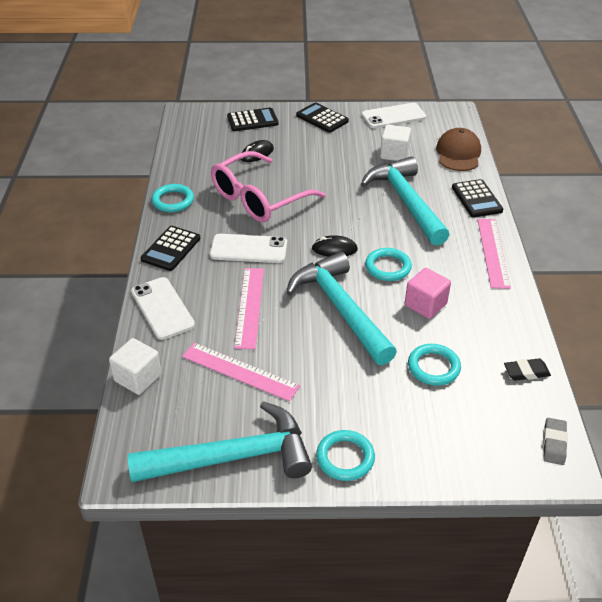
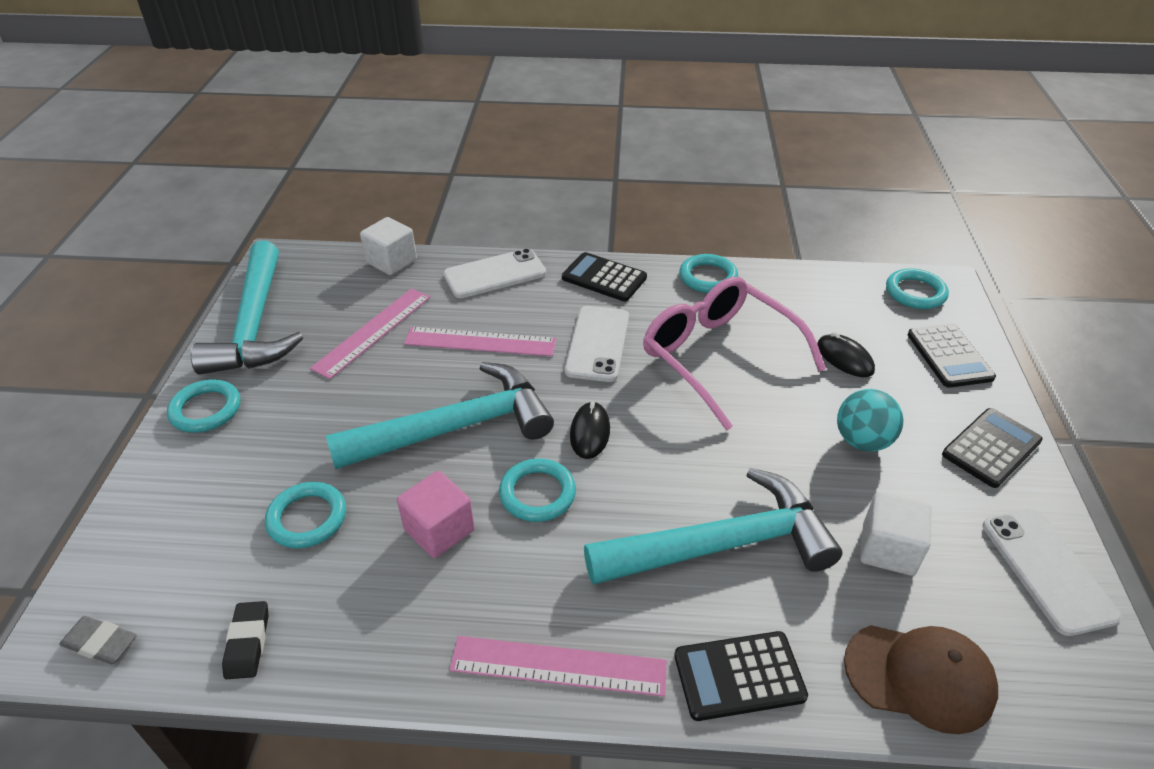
camera: 95 degrees right, 0 degrees up
none -> turquoise ball [837,389,903,451]
none -> turquoise ring [886,268,949,309]

